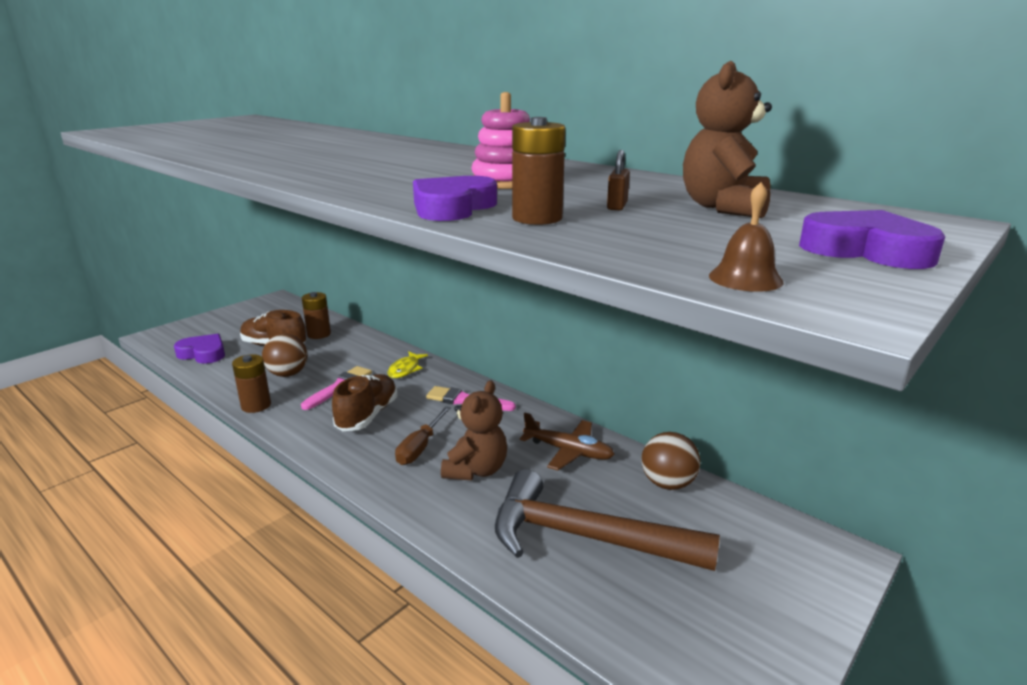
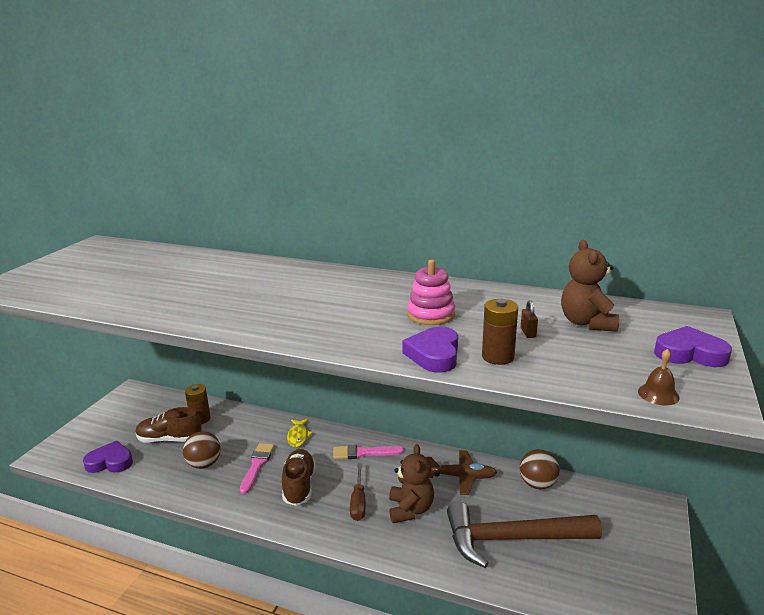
camera: 20 degrees left, 0 degrees up
brown battery [232,354,271,413] -> none

